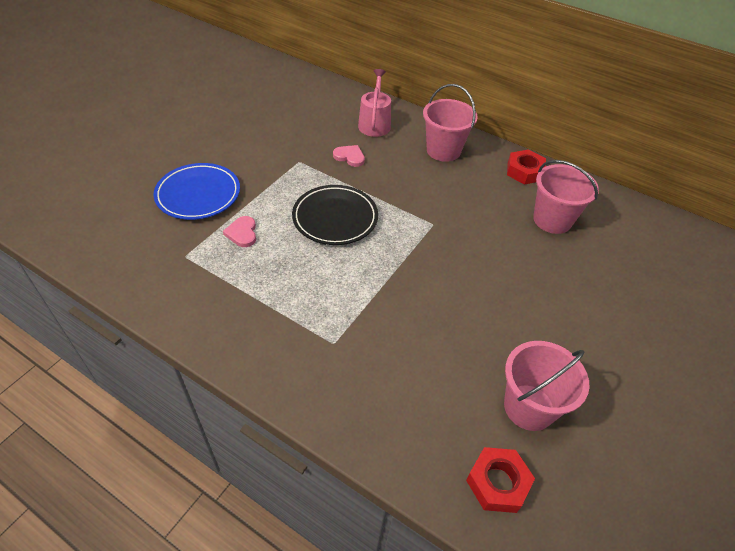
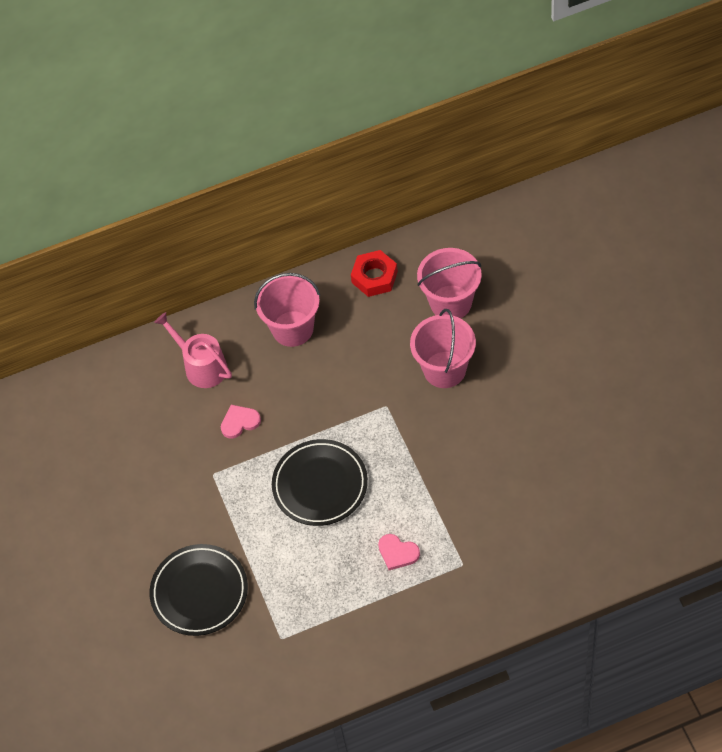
camera: 45 degrees left, 10 degrees up
blue plate [153,163,240,220] -> black plate [150,544,248,636]
pink heart [223,216,256,247] -> pink heart moved to [378,534,420,570]
red nut [466,447,535,513] -> none
pink bucket [504,341,589,431] -> pink bucket moved to [410,309,476,388]

